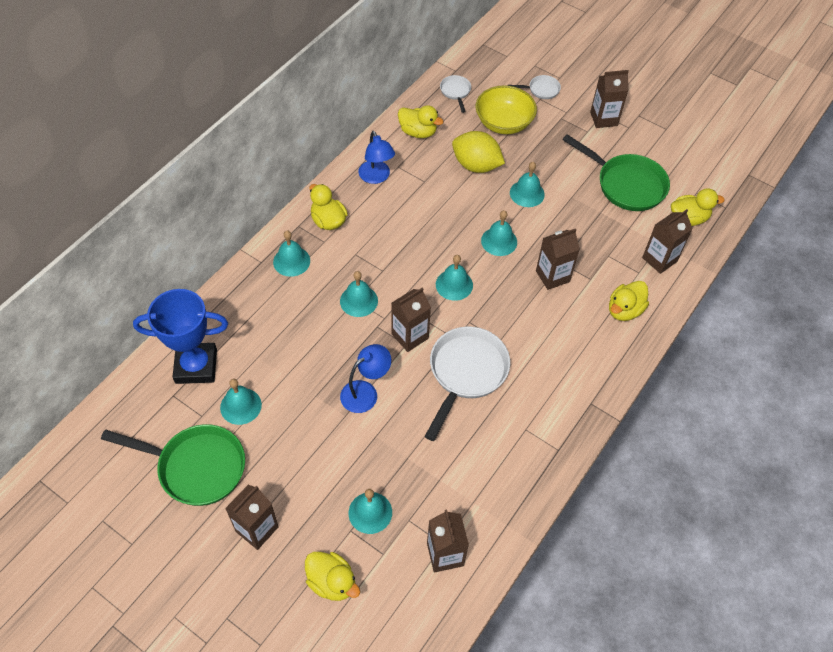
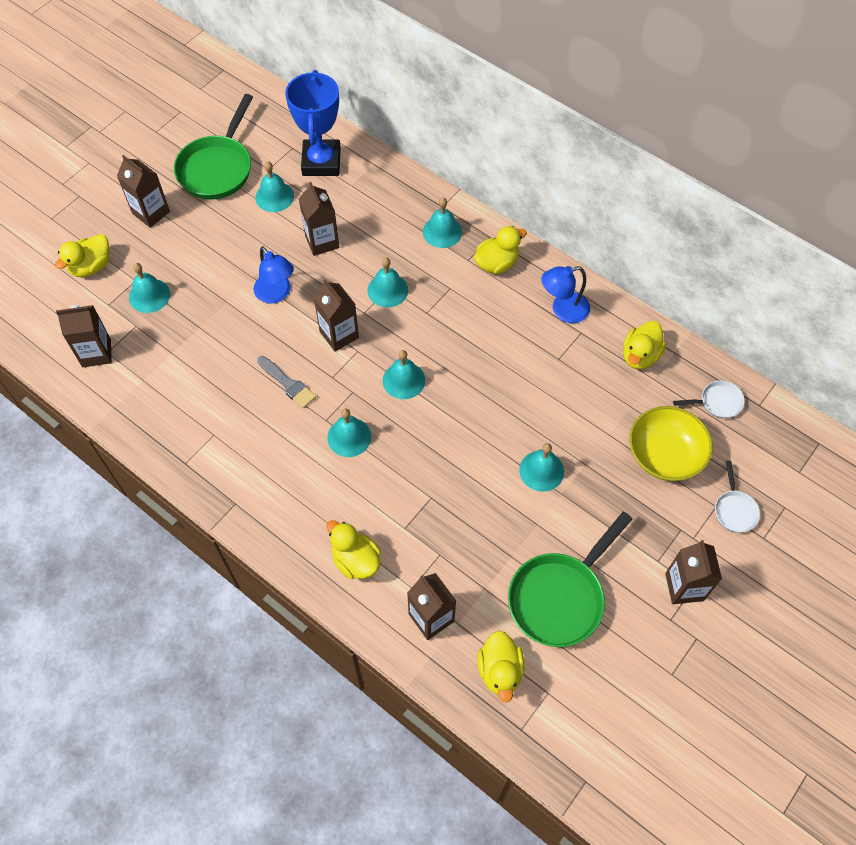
camera: 95 degrees right, 5 degrees up
white pan [425,327,510,441] -> grey brush [257,356,316,408]
yellow lemon [452,131,505,173] -> none
turquoise bell [481,210,517,256] -> turquoise bell moved to [327,408,371,457]
brown carton [536,228,580,290] -> brown carton moved to [299,182,339,256]

